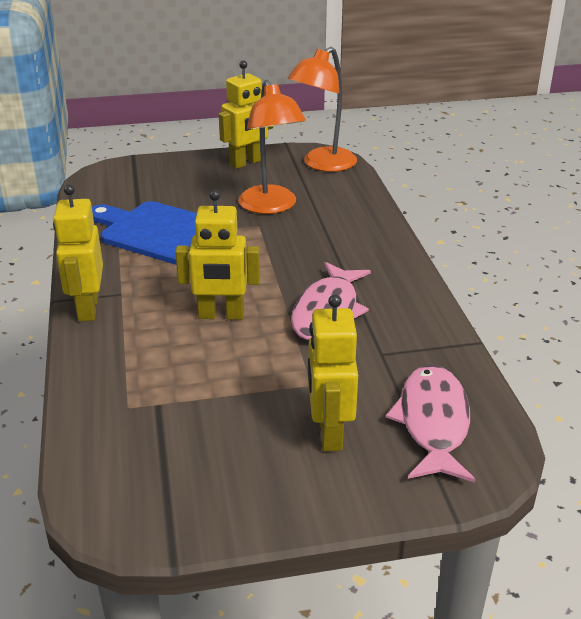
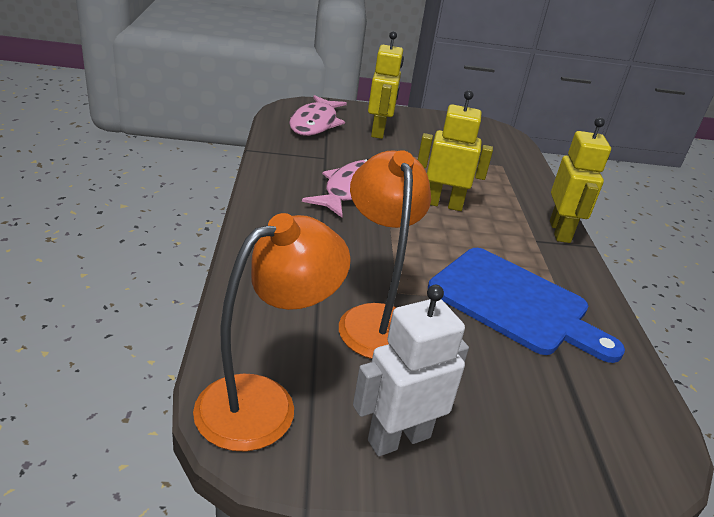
camera: 175 degrees left, 0 degrees up
yellow robot [219,60,273,169] -> white robot [353,285,469,456]

